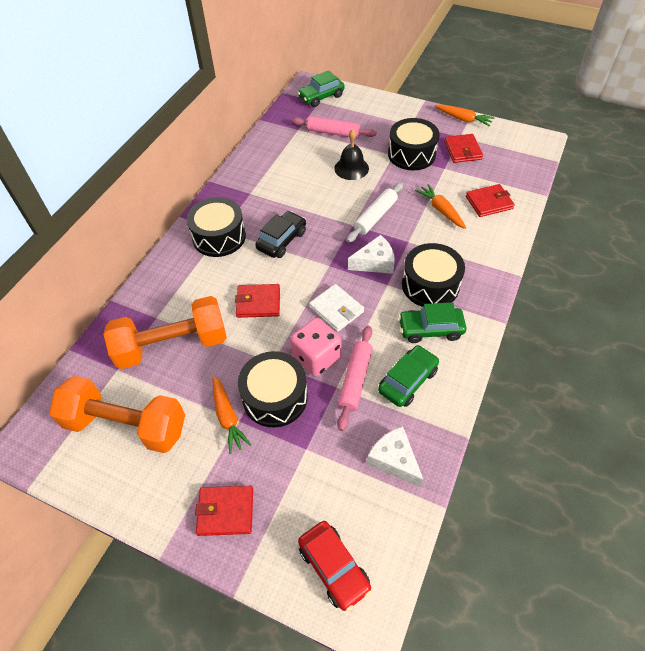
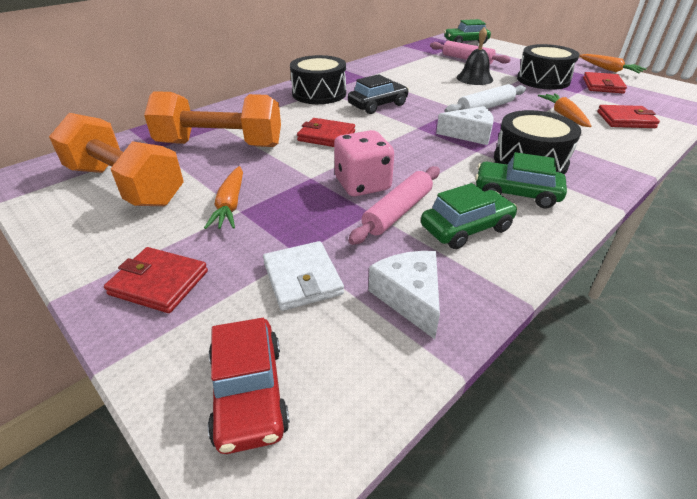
camera: 20 degrees right, 15 degrees down
black drum [238,351,308,427] -> none
white wallet [309,284,364,332] -> white wallet moved to [263,241,344,311]

